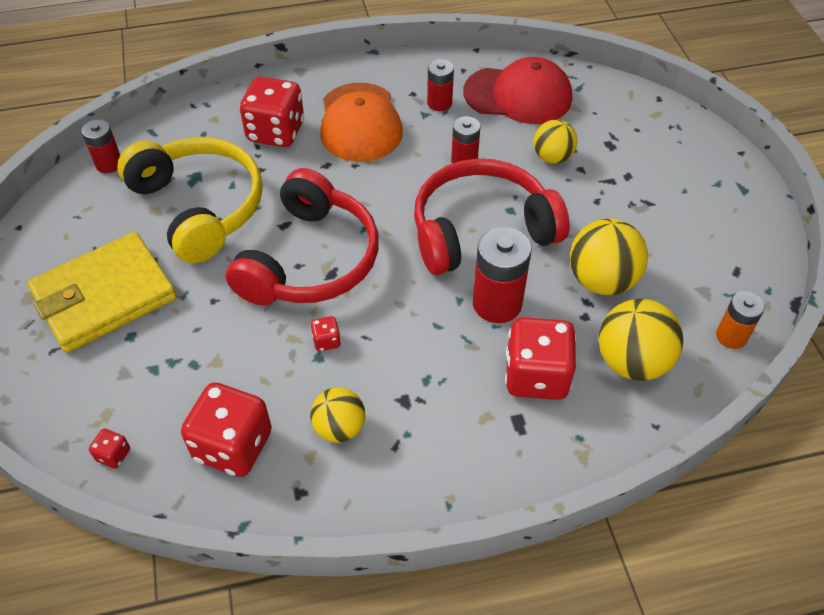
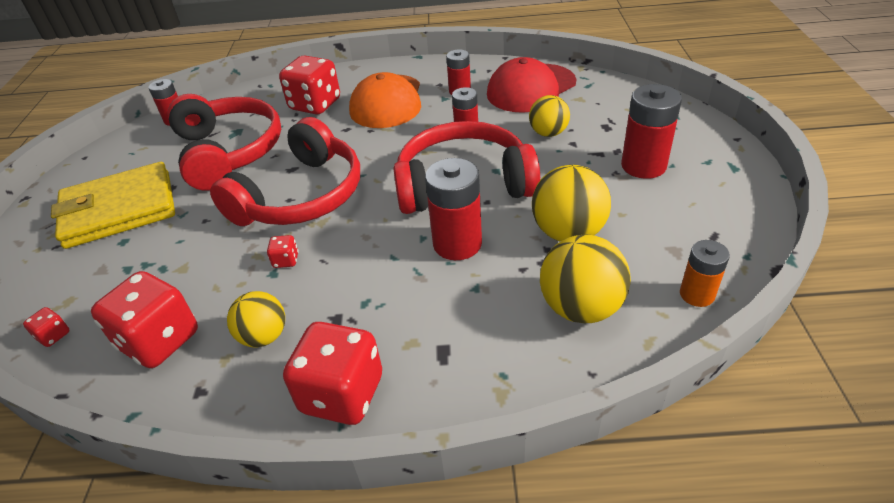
camera: 15 degrees right, 10 degrees down
yellow headphones [117,137,263,263] -> red headphones [167,94,281,191]
red cap [463,57,572,124] -> red cap turned 120 degrees clockwise [487,57,576,113]
red dice [505,317,576,400] -> red dice moved to [283,322,382,425]
none -> red battery [621,84,682,179]

